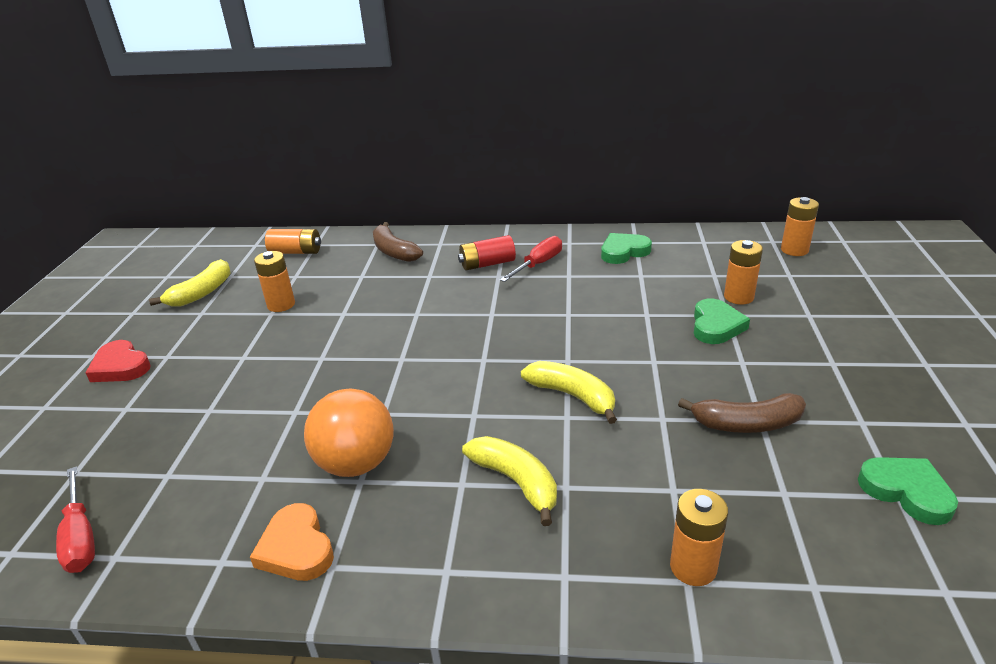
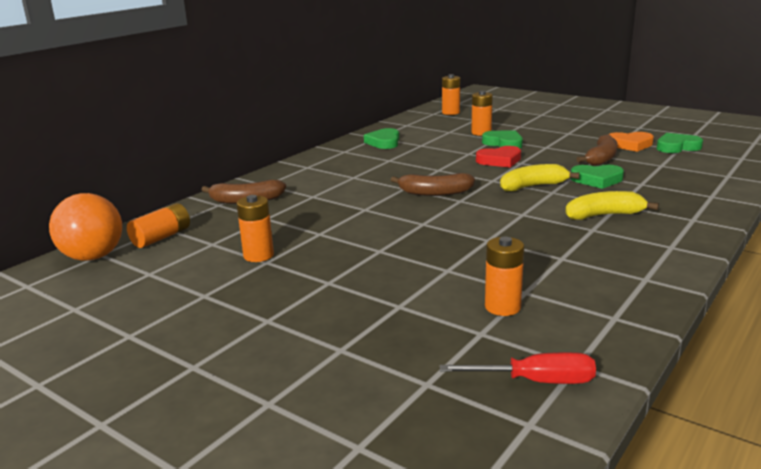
camera: 60 degrees left, 10 degrees down
red heart [85,340,151,382] -> red heart moved to [476,146,521,167]
yellow banana [149,259,231,307] -> none
orange heart [250,503,334,581] -> orange heart moved to [609,132,654,152]
orange ball [304,388,394,477] -> orange ball moved to [49,193,122,261]
red battery [458,235,516,270] -> none
red screwdriver [500,236,562,282] -> none
orange battery [670,489,728,586] -> orange battery moved to [485,237,524,316]
none -> brown banana [391,173,475,196]
none -> green heart [570,165,624,189]

